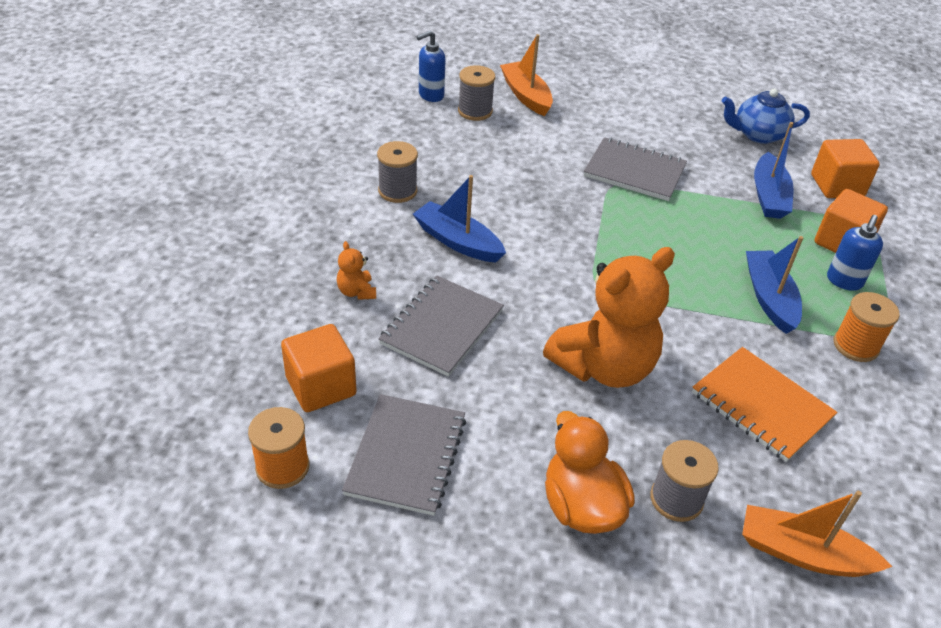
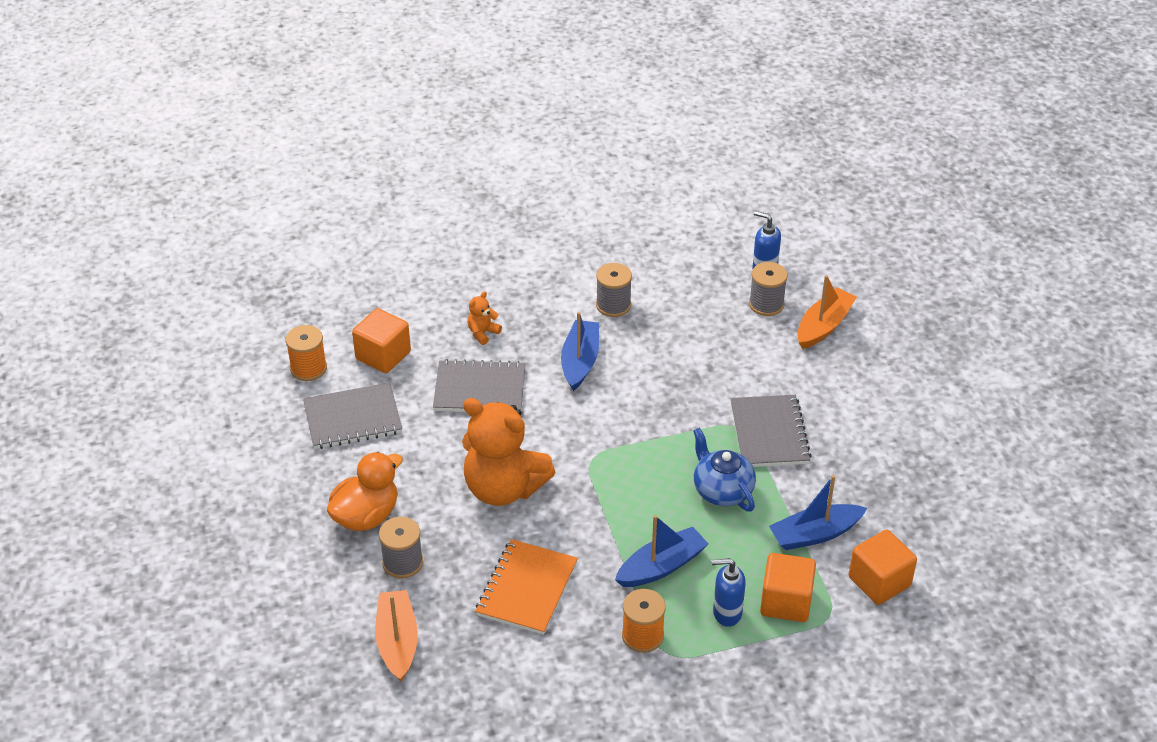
camera: 65 degrees right, 0 degrees up
blue teapot [722,89,810,144] -> blue teapot moved to [693,427,756,512]

